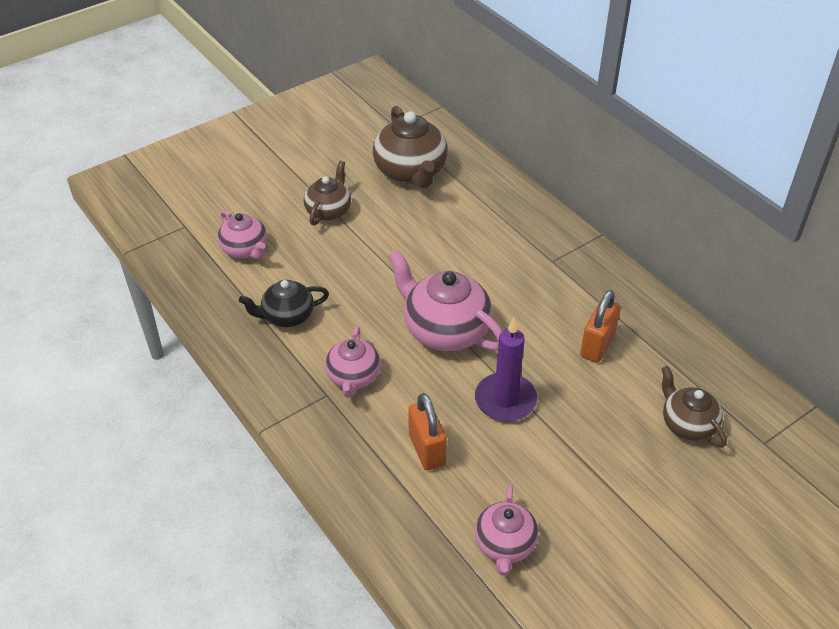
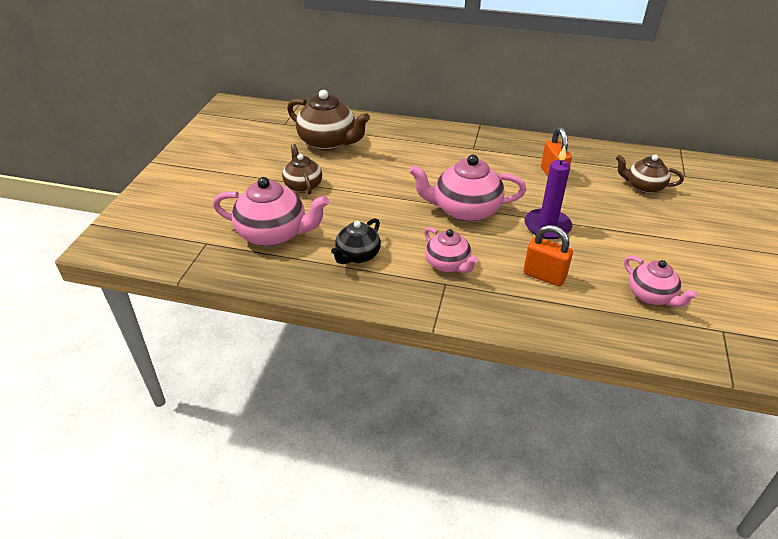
camera: 40 degrees left, 5 degrees down
pink teapot [217,210,267,259] -> pink teapot [213,177,329,247], size x1.64

